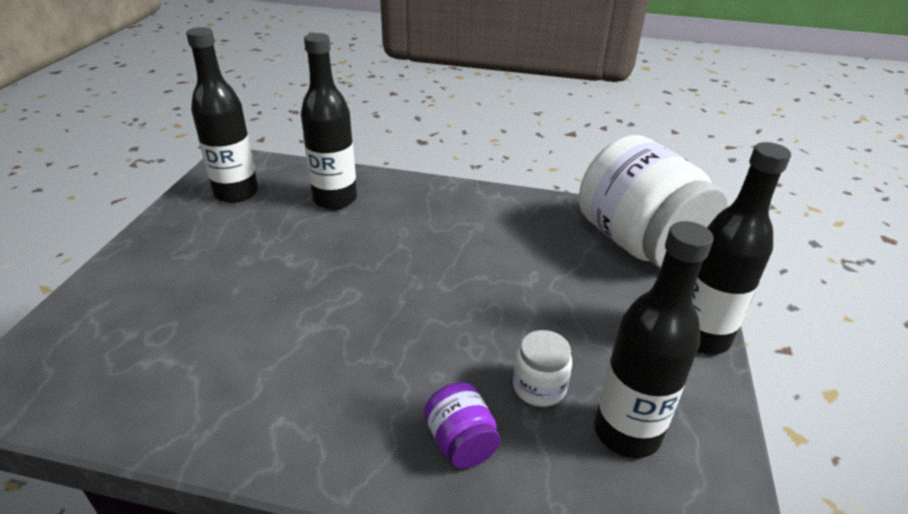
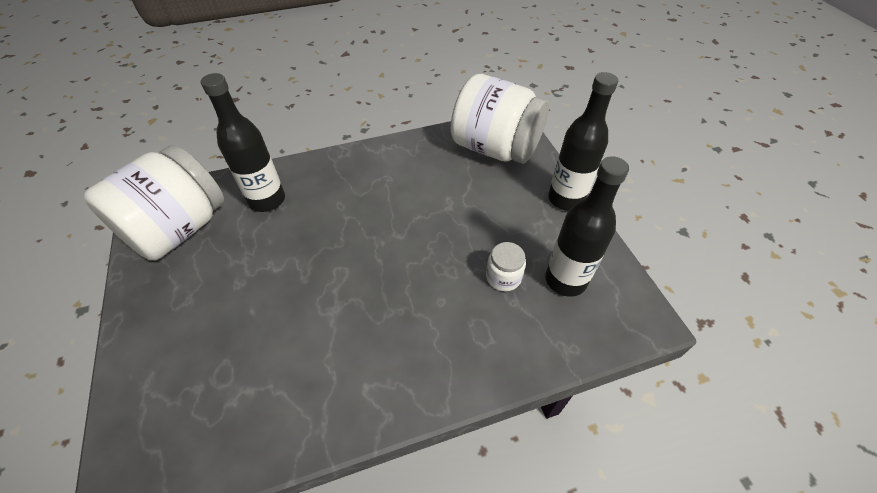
camera: 30 degrees left, 15 degrees up
black bottle [186,27,258,203] -> white jar [84,145,224,260]
purple jar [424,382,500,469] -> none

